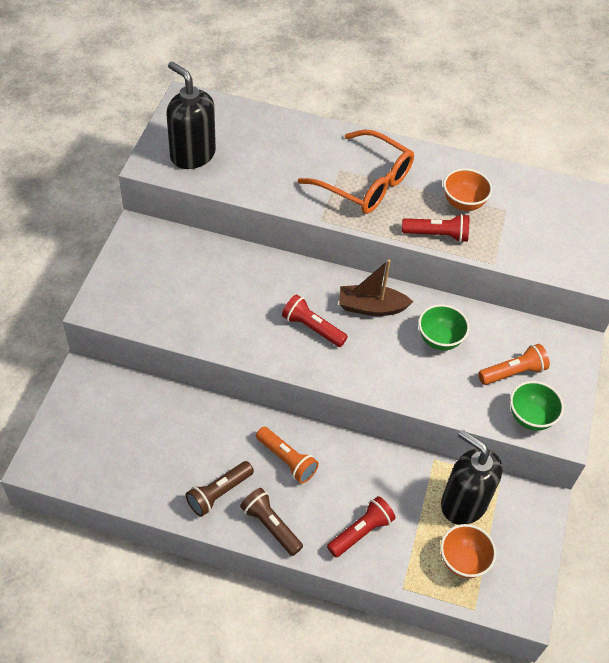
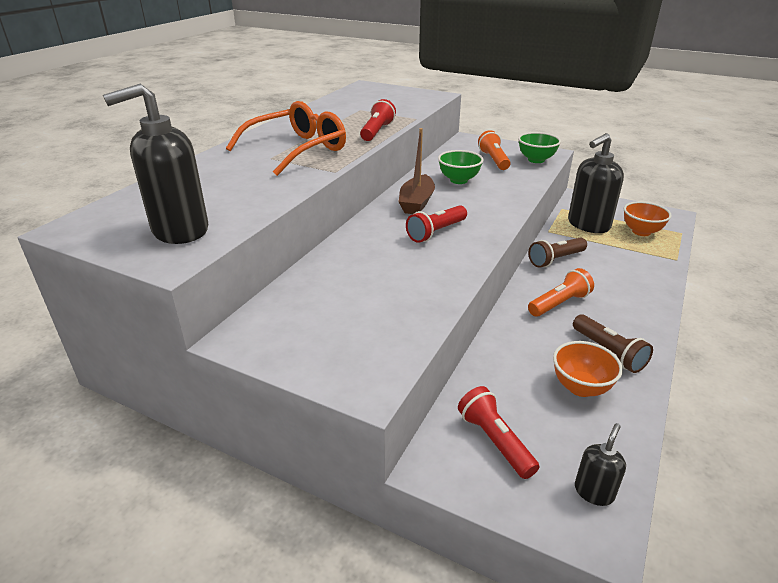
camera: 75 degrees left, 20 degrees down
brown flashlight [240,488,303,556] -> brown flashlight moved to [528,237,587,268]
red flashlight [327,496,396,557] -> red flashlight moved to [458,386,539,479]
orange bowl [443,168,493,211] -> orange bowl moved to [553,341,623,397]
none -> black soap dispenser [575,423,626,506]

